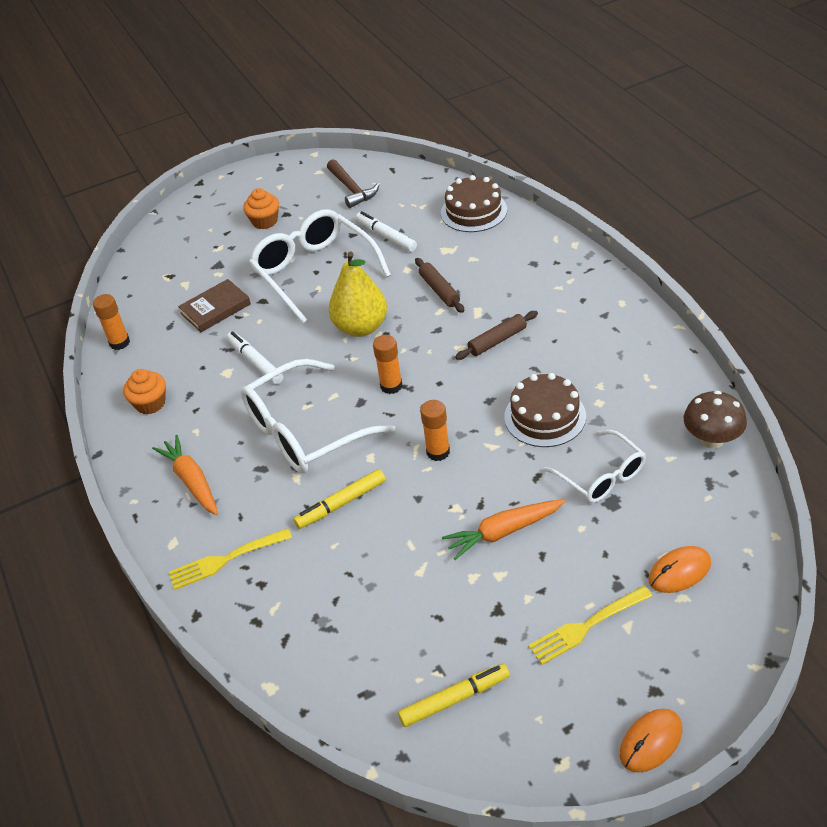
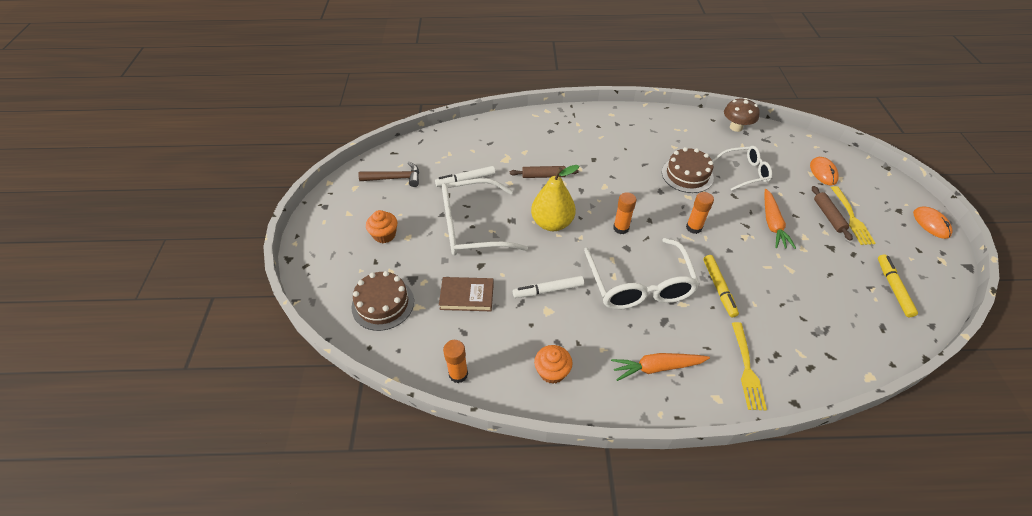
camera: 70 degrees left, 5 degrees up
brown book [178,279,251,332] -> brown book turned 75 degrees counterclockwise [439,277,494,311]
brown cake [441,175,507,232] -> brown cake moved to [352,271,414,331]
brown rolling pin [455,311,538,360] -> brown rolling pin moved to [812,186,853,241]

